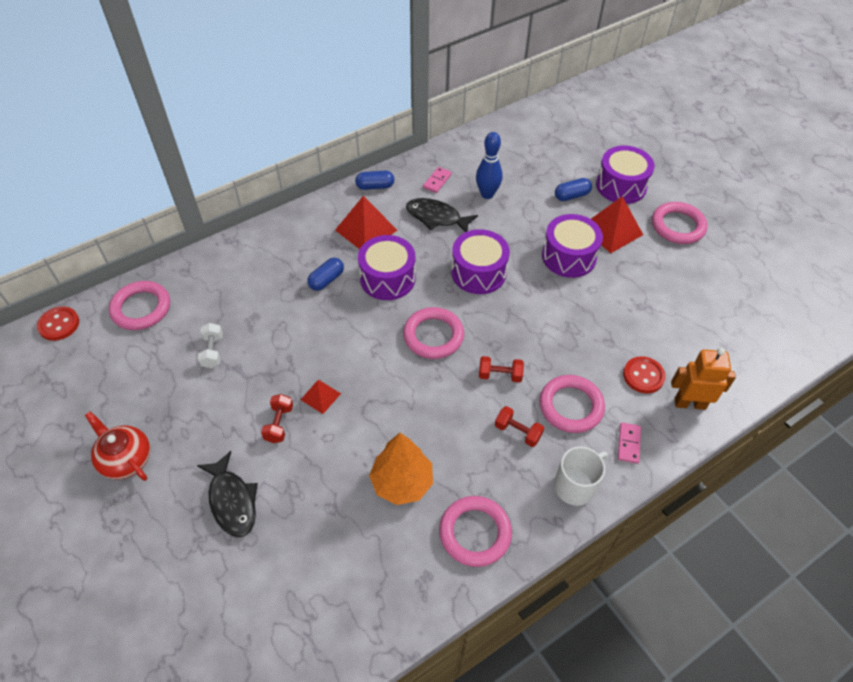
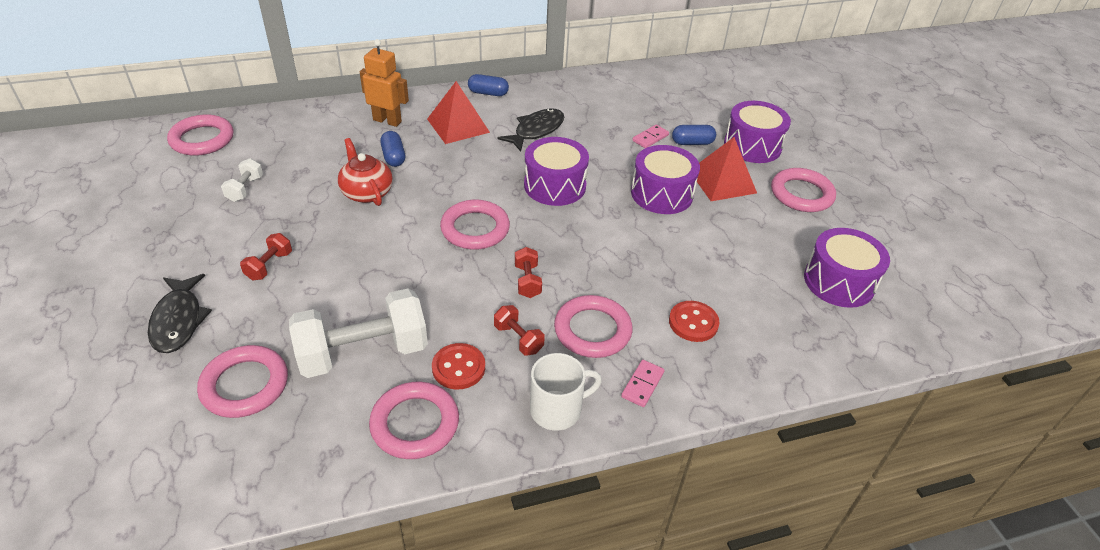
camera: 15 degrees right, 10 degrees down
red button [37,306,79,341] -> red button moved to [432,343,485,390]
red teapot [85,411,150,481] -> red teapot moved to [338,138,393,206]
red pyramid [301,380,341,414] -> none
blue capsule [307,258,344,291] -> blue capsule turned 75 degrees counterclockwise [380,131,405,167]
purple drum [358,235,416,300] -> purple drum moved to [804,228,890,308]
orange tree [369,433,433,505] -> white dumbbell [289,288,428,378]
black fish [406,198,478,232] -> black fish turned 90 degrees clockwise [497,108,564,151]
pink domino [423,167,452,193] -> pink domino moved to [632,125,669,148]
blue bowling pin [476,132,502,199] -> none
red dumbbell [479,356,524,383] -> red dumbbell turned 60 degrees clockwise [515,247,542,298]
orange robot [671,348,736,410] -> orange robot moved to [360,39,409,127]
none -> pink ring [197,345,288,418]

